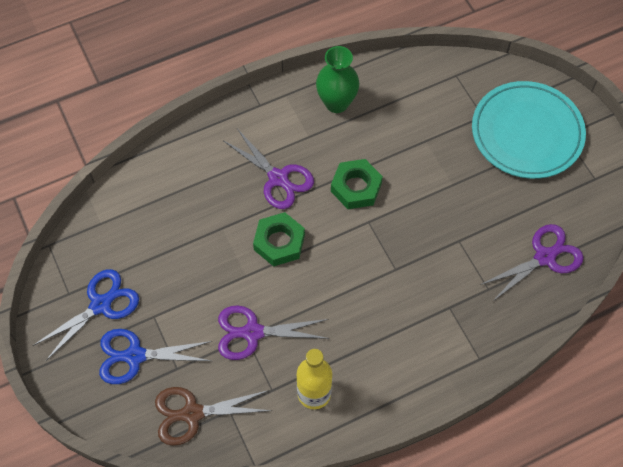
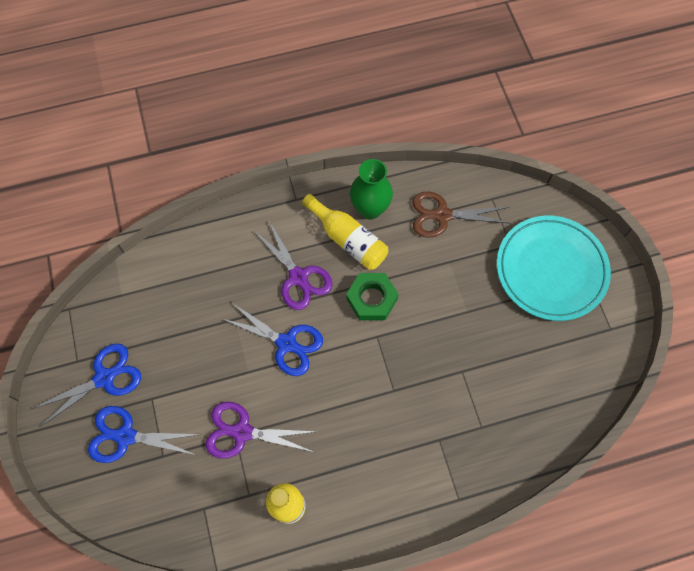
camera: 10 degrees right, 5 degrees up
brown scissors [155,387,273,446] -> brown scissors moved to [412,192,509,238]
green nut [253,212,305,266] -> blue scissors [220,302,323,376]
purple scissors [480,224,584,302] -> none
none -> yellow bottle [302,194,388,270]

